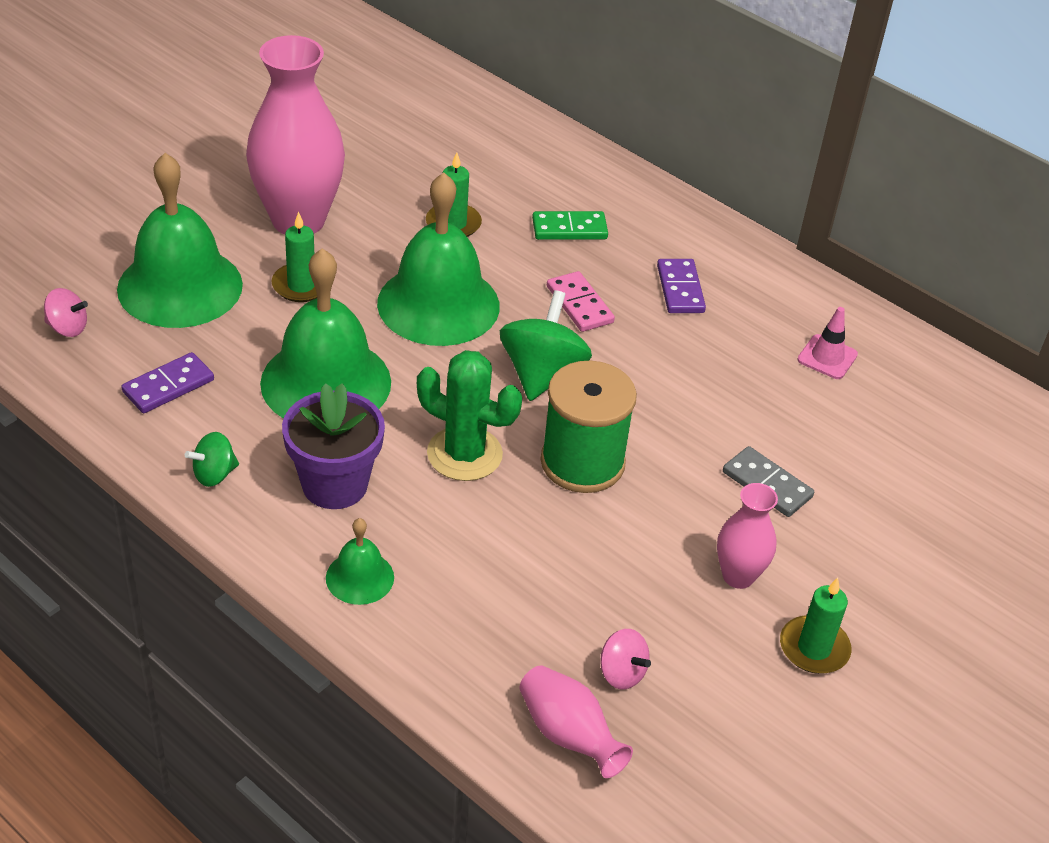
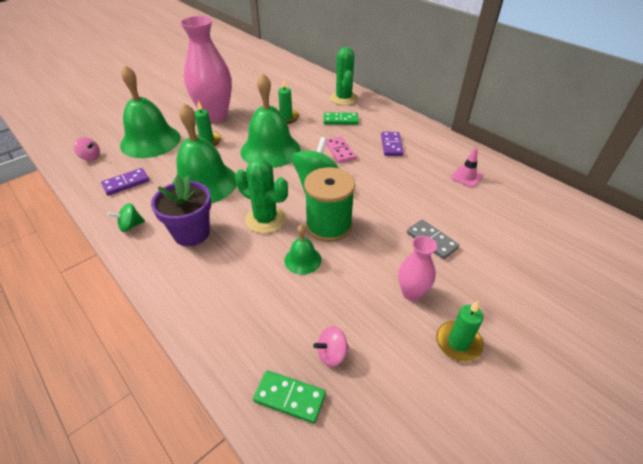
camera: 10 degrees right, 0 degrees up
green bell [326,518,394,605] -> green bell moved to [284,225,322,275]
pink vase [519,665,633,778] -> green domino [253,370,326,424]
pink spinning top [600,629,651,689] -> pink spinning top turned 105 degrees clockwise [313,326,349,367]
none -> green cactus [330,47,358,105]

